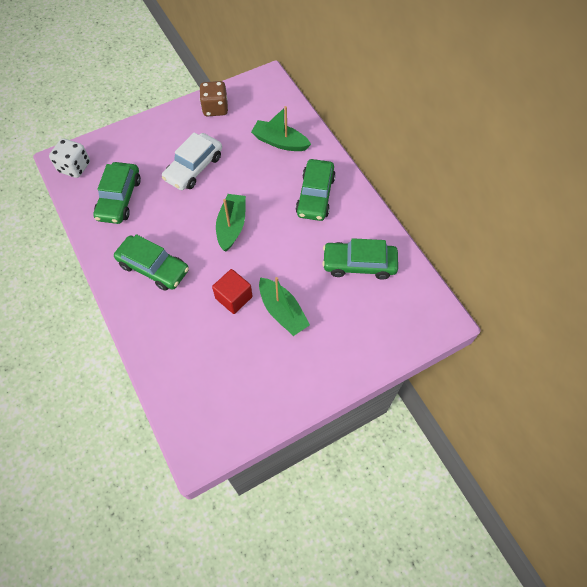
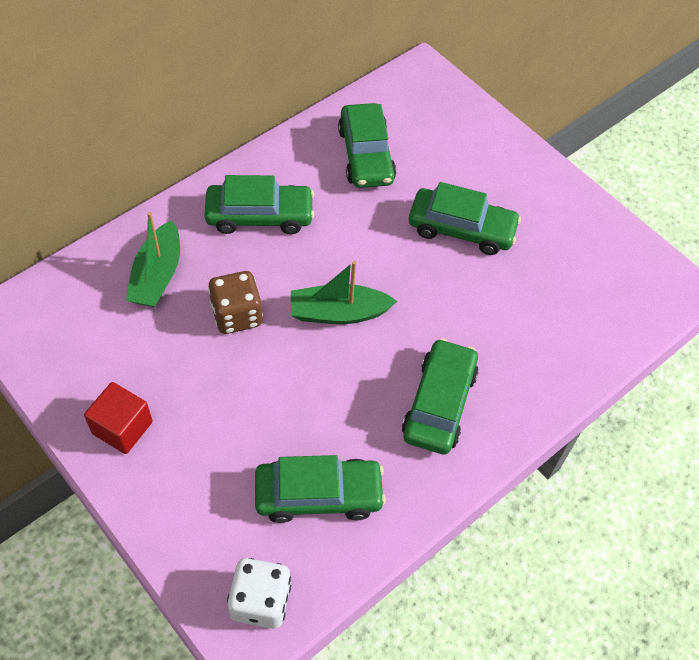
camera: 105 degrees left, 5 degrees down
white car [162,133,222,190] -> none
brown dice [199,81,228,117] -> brown dice moved to [208,271,263,334]
red cube [212,269,253,314] -> red cube moved to [84,382,153,454]
green boat [259,277,310,336] -> green car [409,182,521,255]

